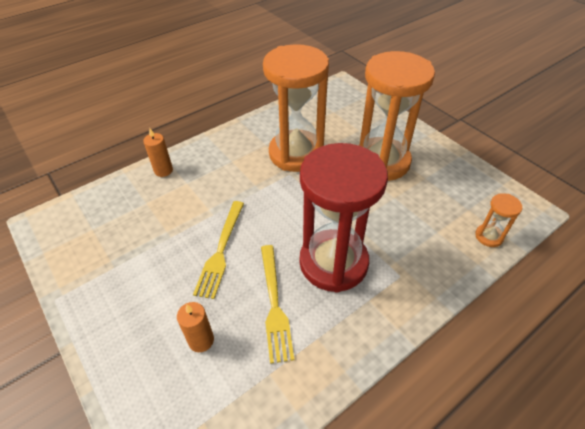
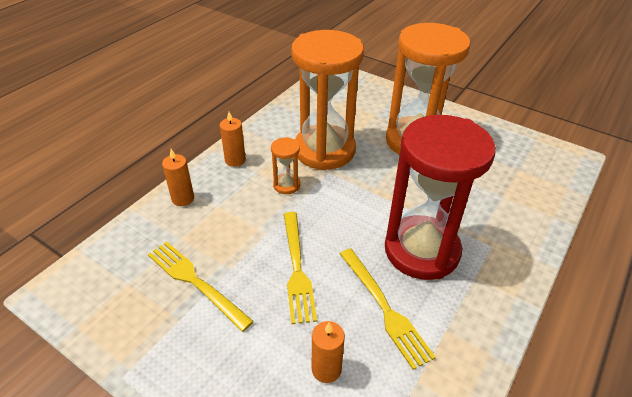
camera: 20 degrees left, 5 degrees down
orange hourglass [475,193,522,247] -> orange hourglass moved to [271,137,300,194]
none -> yellow fork [148,242,254,332]
none -> orange candle [220,112,246,167]

